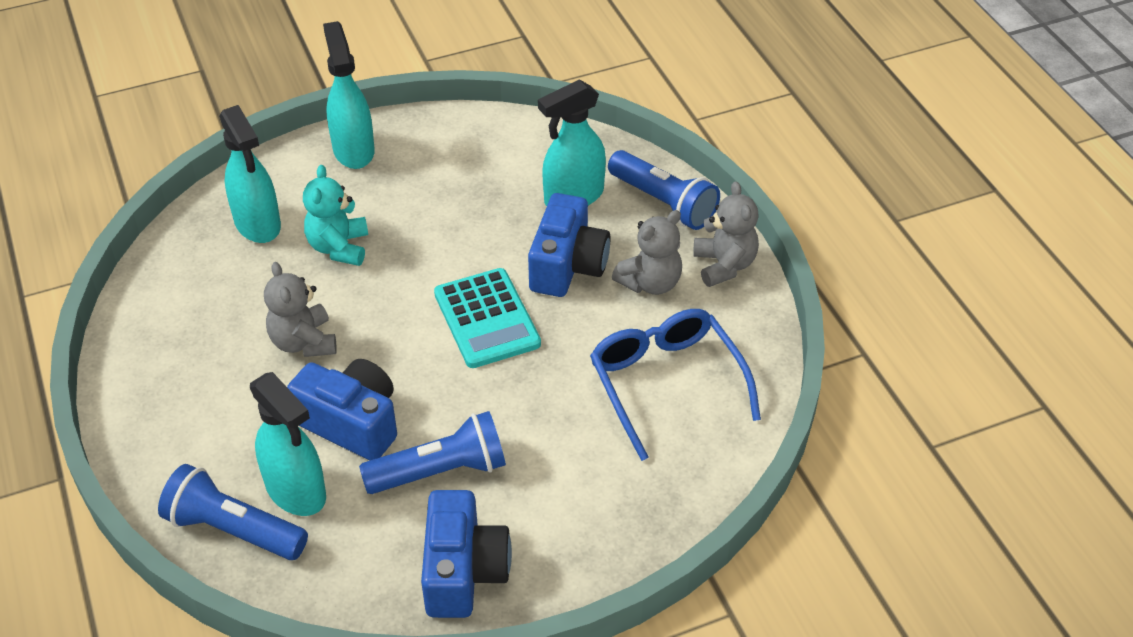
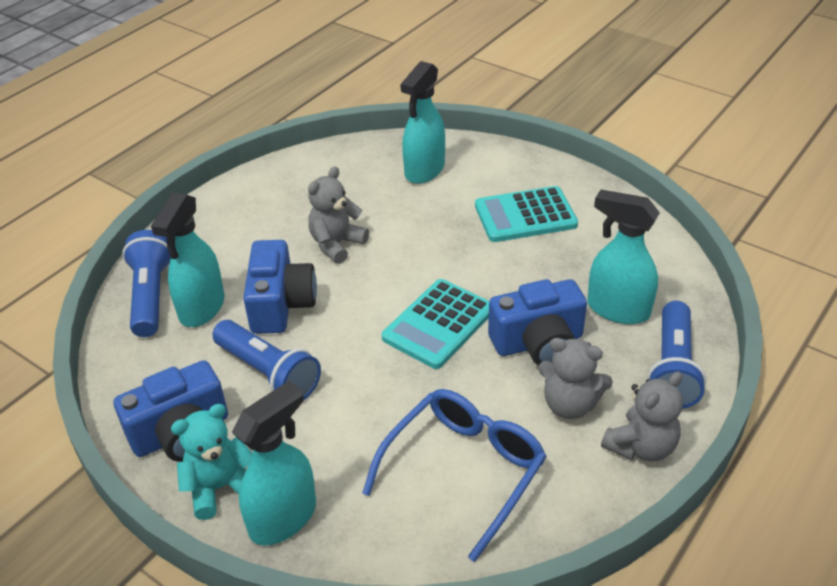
camera: 60 degrees right, 5 degrees down
turquoise teddy bear [303,165,368,266] -> turquoise teddy bear moved to [171,404,253,520]
turquoise spray bottle [323,21,375,169] -> turquoise spray bottle moved to [232,381,316,546]
none -> turquoise calculator [475,186,578,242]

